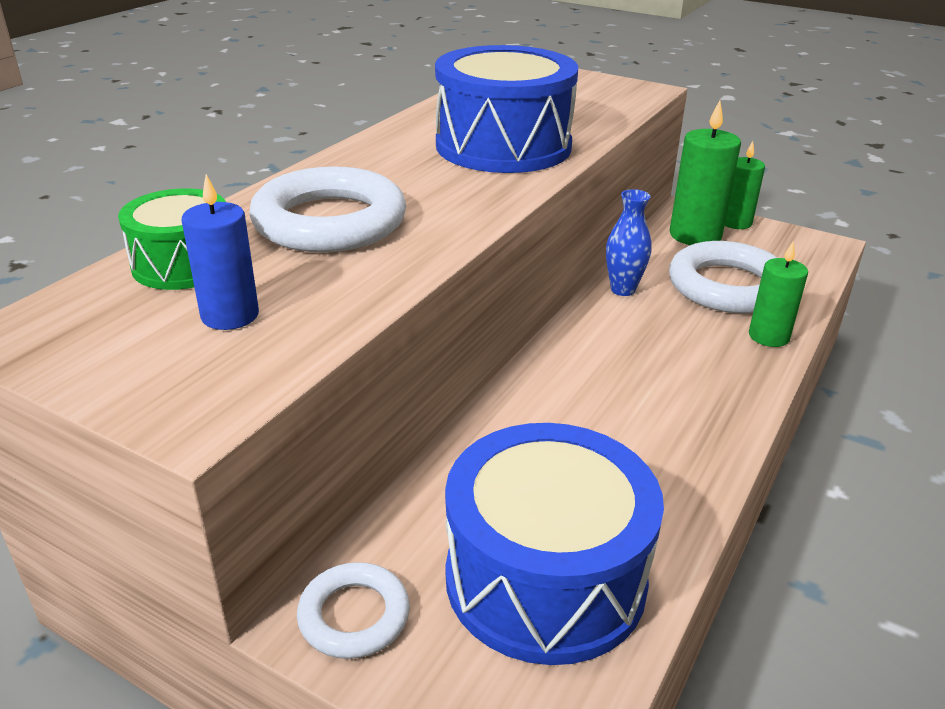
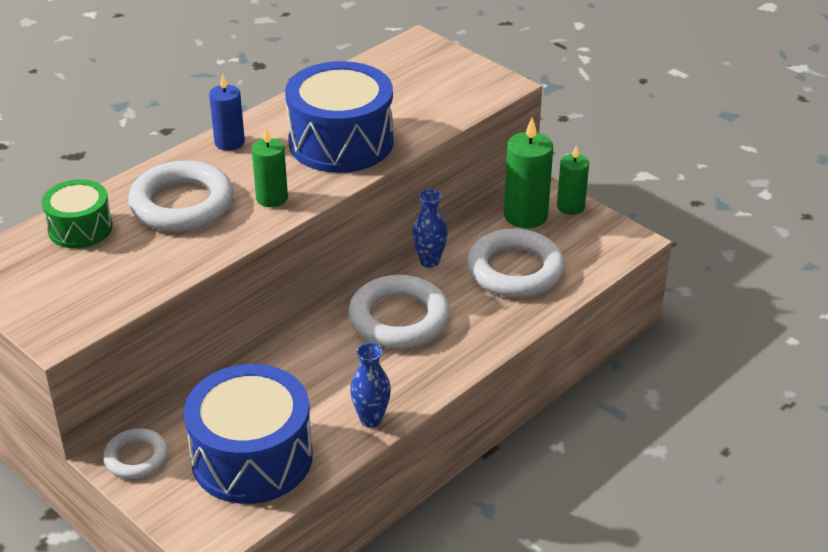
camera: 15 degrees right, 5 degrees up
blue candle [182,174,259,330] -> blue candle moved to [209,74,245,151]
green candle [749,242,808,347] -> green candle moved to [252,128,288,207]
none -> white ring [348,275,450,349]
none -> blue vase [350,343,391,428]

